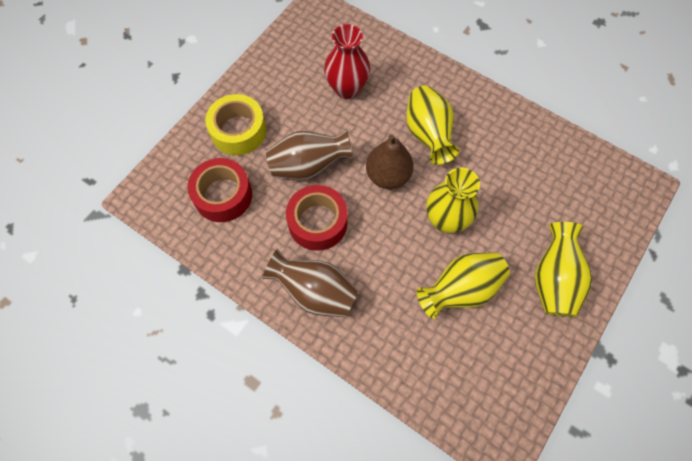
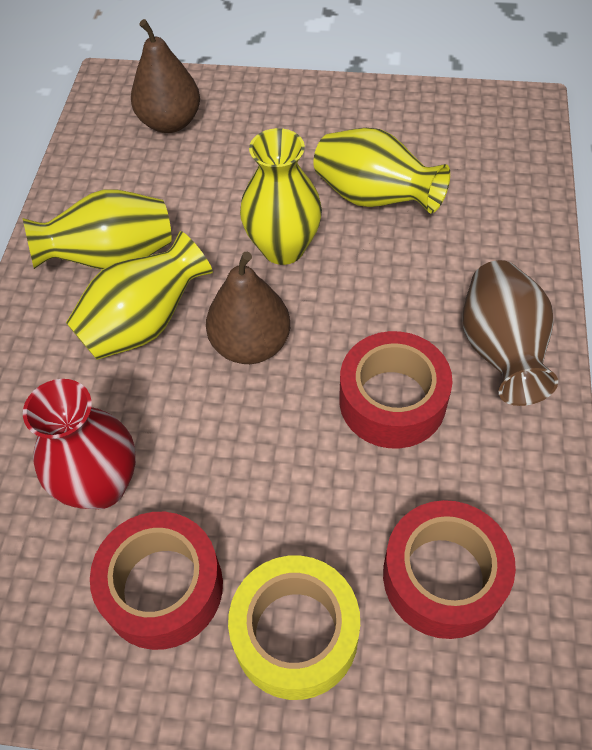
camera: 115 degrees left, 10 degrees down
brown vase [266,129,354,180] -> none
yellow vase [535,222,592,317] -> yellow vase moved to [22,189,172,269]
none -> red tape [90,512,223,650]
none -> brown pear [131,19,200,133]

